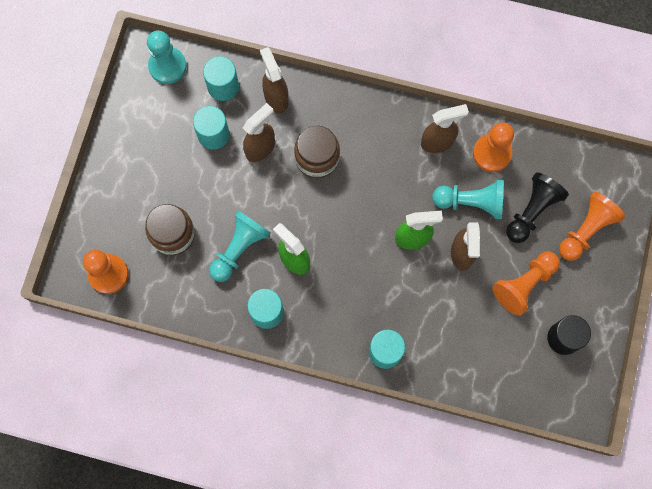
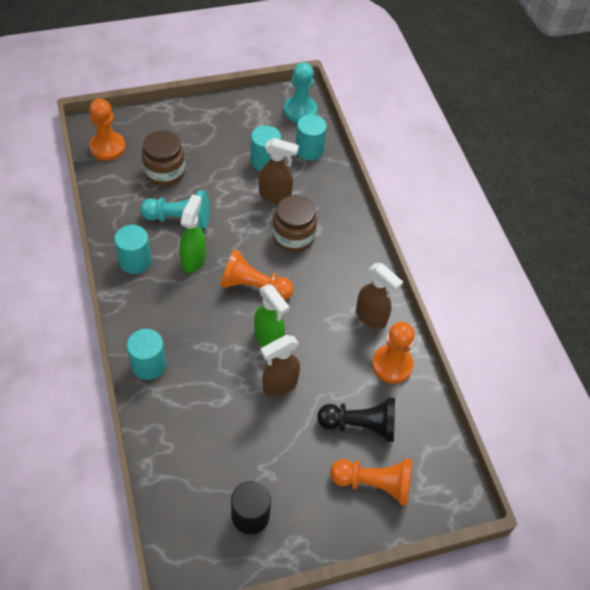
camera: 55 degrees right, 20 degrees down
brown spray bottle [260,47,289,113] -> none
turquoise pawn [432,179,504,219] -> none
orange pawn [492,252,560,316] -> orange pawn moved to [220,249,294,300]

